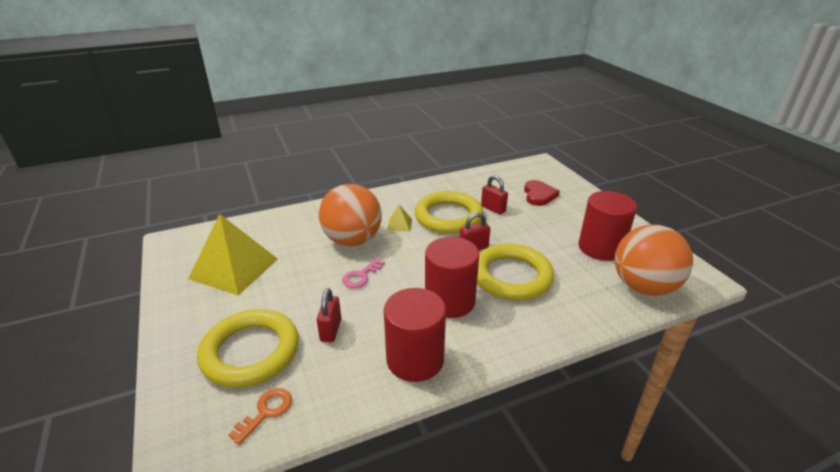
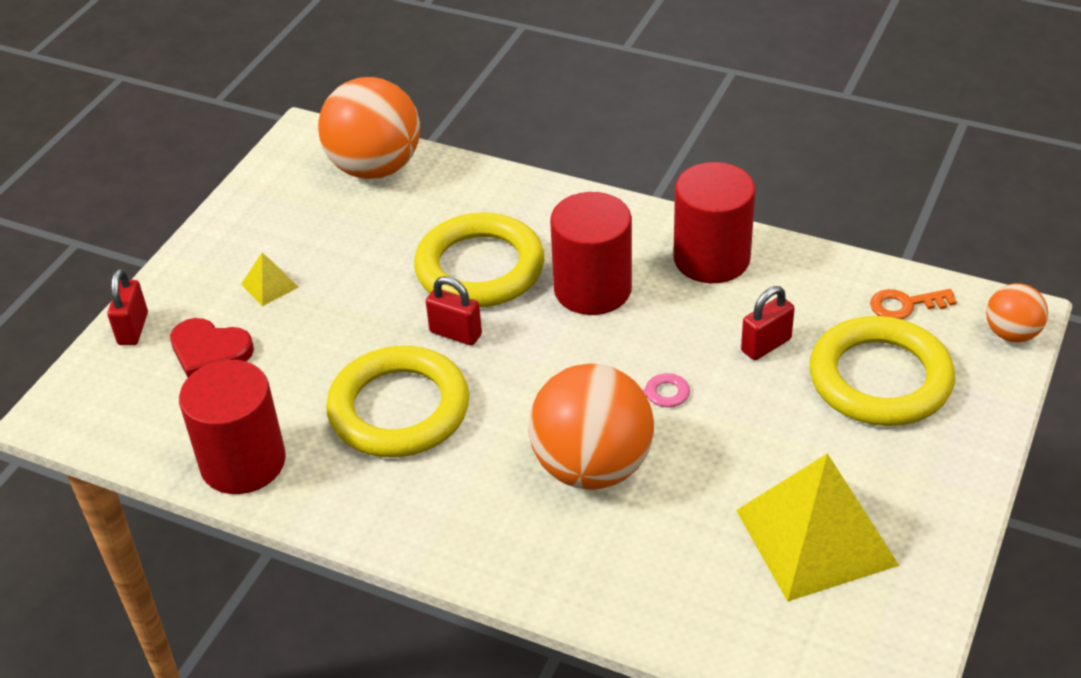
camera: 130 degrees left, 10 degrees up
yellow pyramid [387,205,412,232] -> yellow pyramid moved to [241,253,298,306]
red padlock [481,175,508,215] -> red padlock moved to [107,269,148,345]
red heart [524,180,560,206] -> red heart turned 120 degrees counterclockwise [170,318,254,377]
red cylinder [578,191,637,261] -> red cylinder moved to [179,360,286,494]
none -> orange ball [986,283,1048,342]

